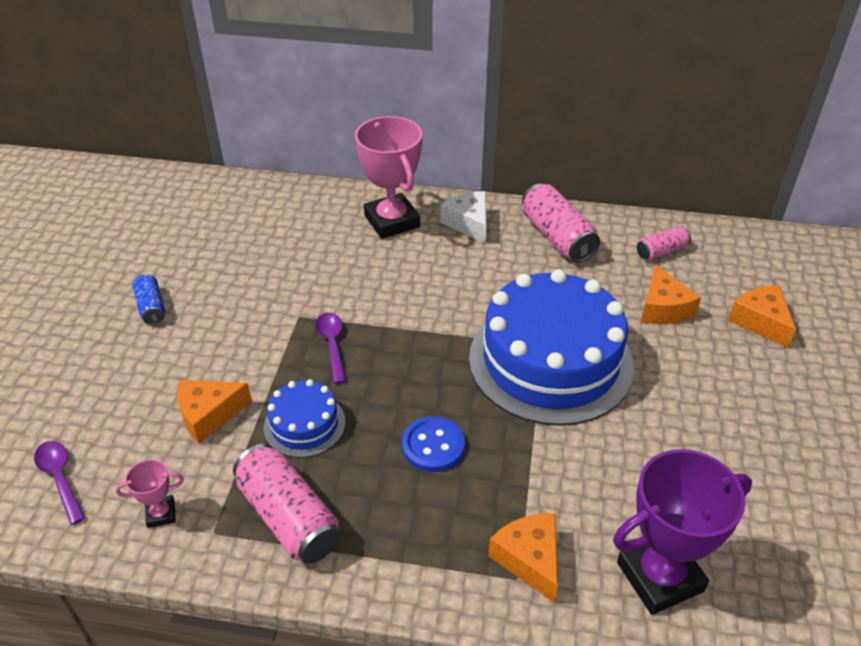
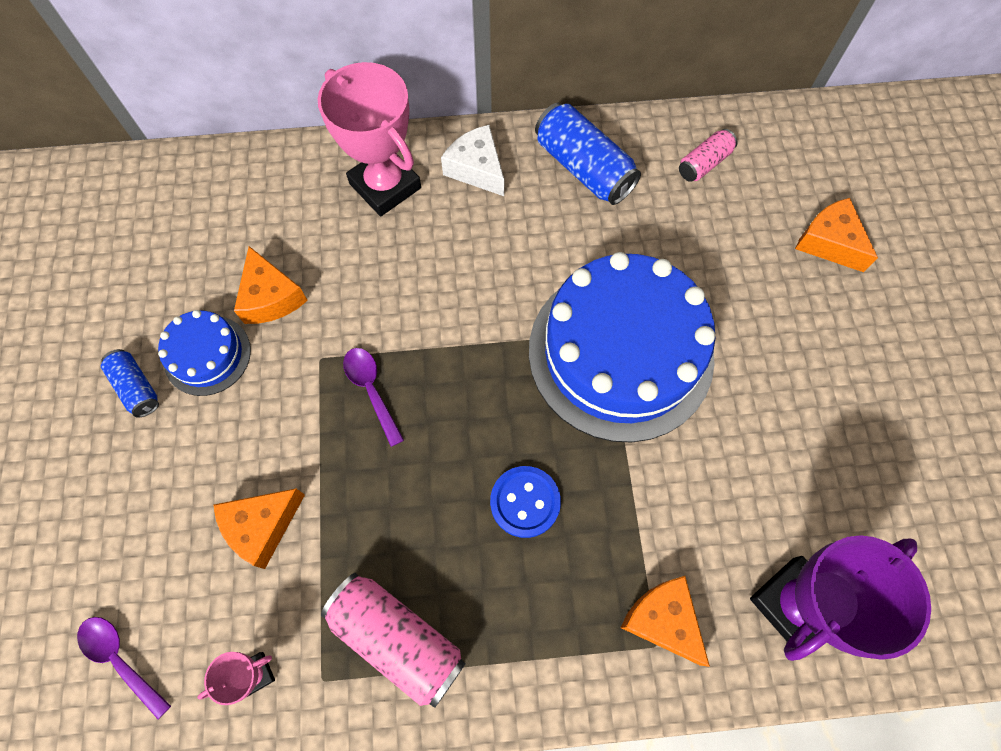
camera: 15 degrees left, 25 degrees up
blue cake [264,379,345,458] -> blue cake moved to [158,310,251,396]
pink can [522,184,600,263] -> blue can [535,103,641,205]
orange cheese [641,264,701,324] -> orange cheese moved to [234,246,308,324]

